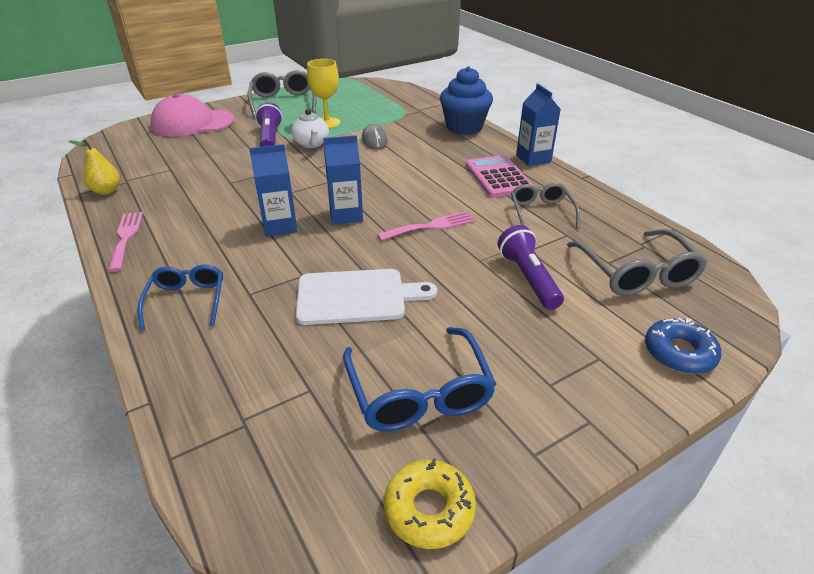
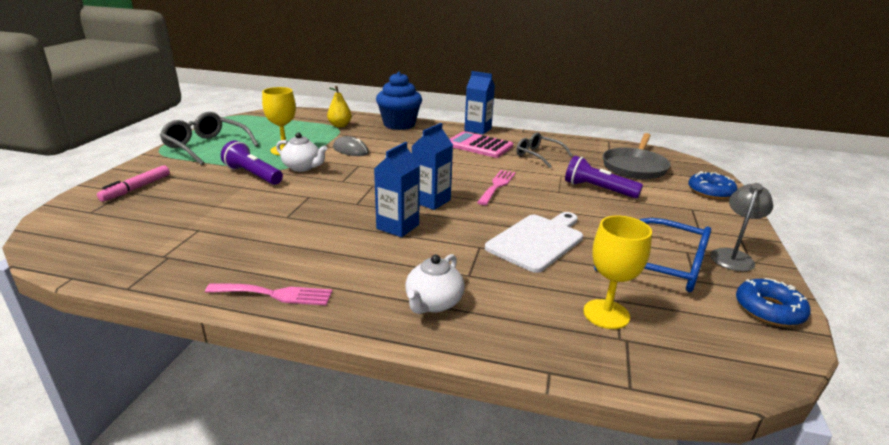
camera: 45 degrees left, 10 degrees down
yellow pear [69,140,120,195] -> yellow pear moved to [327,86,352,127]
pink fork [108,212,143,272] -> pink fork turned 150 degrees clockwise [205,283,332,305]
blue glasses [137,265,223,331] -> white teapot [405,254,465,314]
pink cap [151,94,234,137] -> pink marker [97,165,170,202]
yellow donut [384,458,476,549] -> blue donut [736,278,811,326]
grey glasses [567,229,708,296] -> grey pan [603,133,671,179]
none -> yellow goblet [583,216,652,329]
none -> grey lamp [710,183,773,272]

